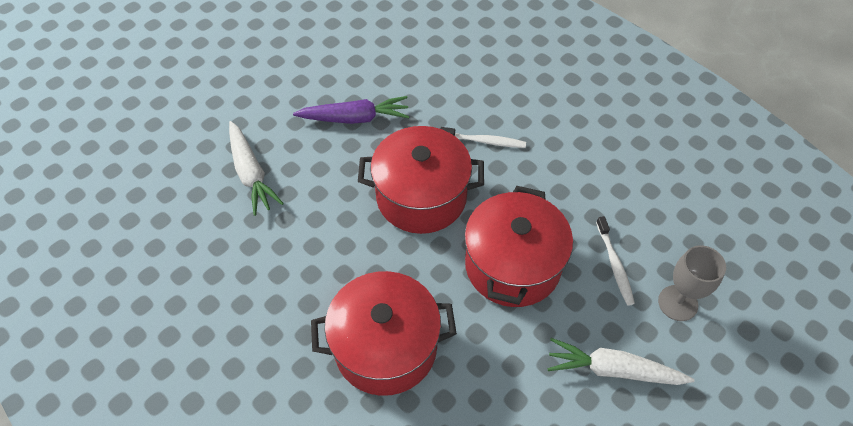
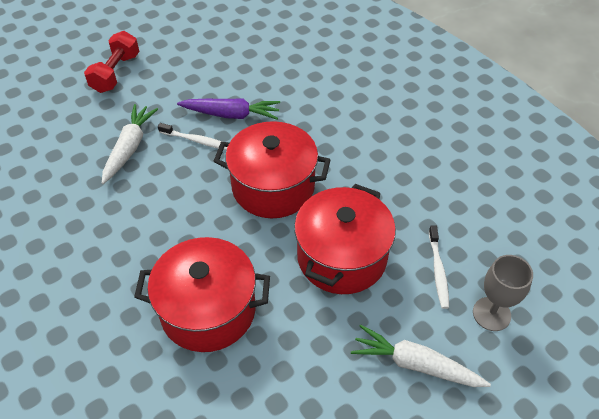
camera: 10 degrees right, 5 degrees down
white carrot [229,121,284,216] -> white carrot turned 150 degrees counterclockwise [102,104,158,184]
white toothbrush [440,127,526,148] -> white toothbrush moved to [158,123,227,150]
none -> red dumbbell [84,31,140,93]

